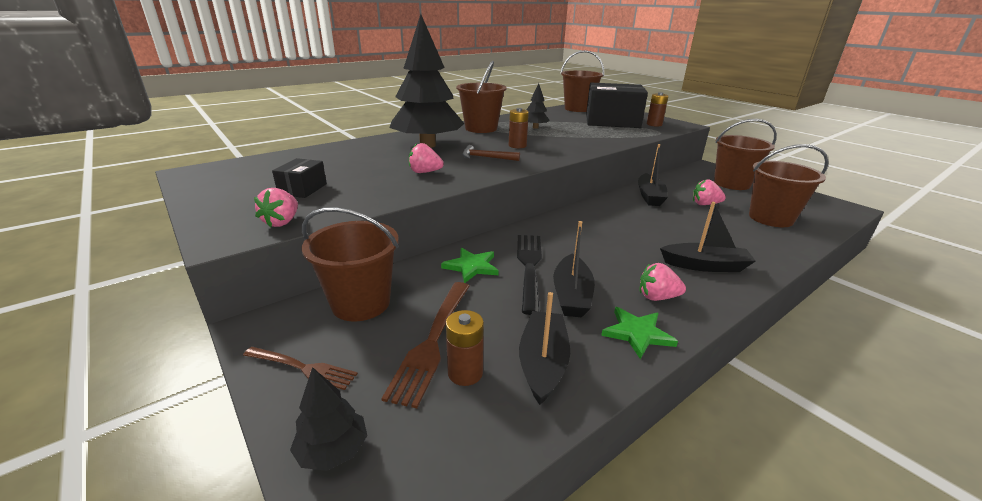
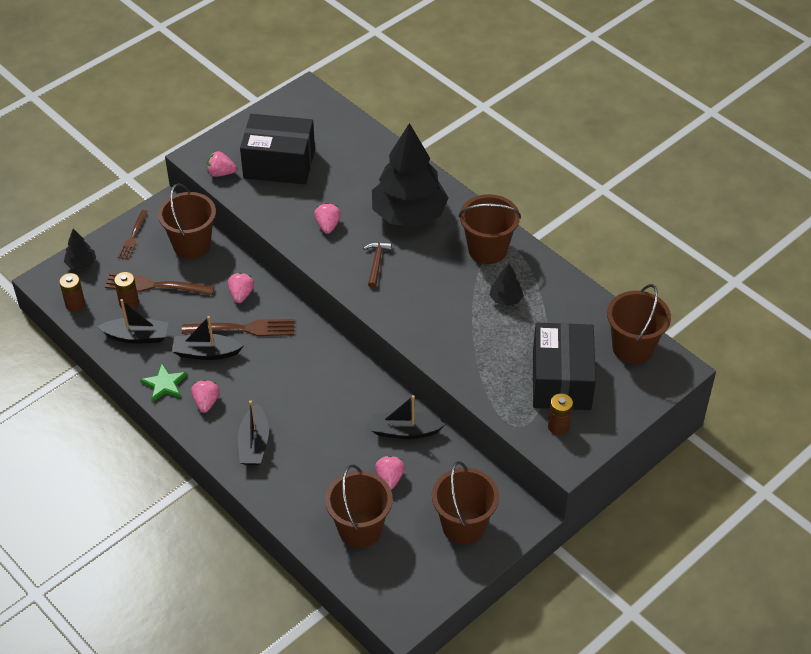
camera: 85 degrees right, 20 degrees up
black box [272,158,327,198] -> black box [240,114,315,184], size x2.13
green star [441,248,499,283] -> pink strawberry [228,272,254,303]
brown battery [509,108,529,148] -> brown battery moved to [59,273,85,312]
black fork [517,235,542,315] -> brown fork [182,319,294,336]

